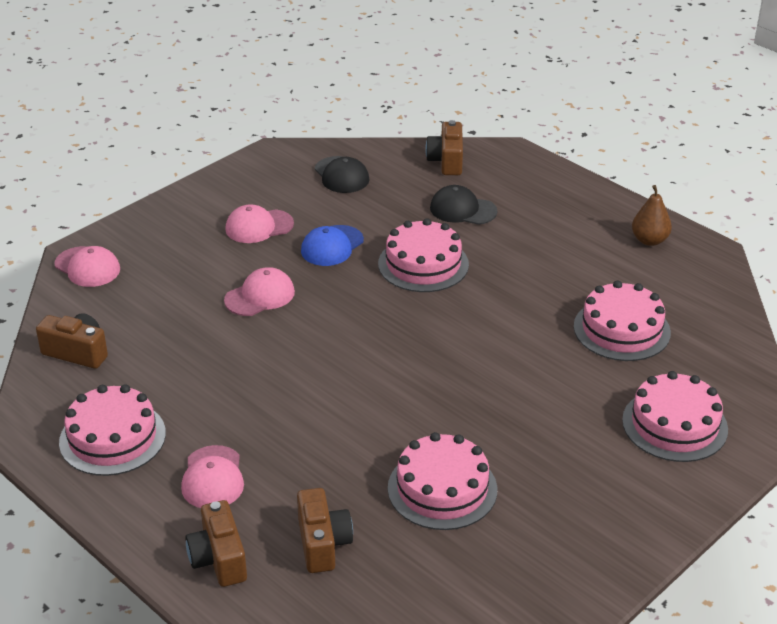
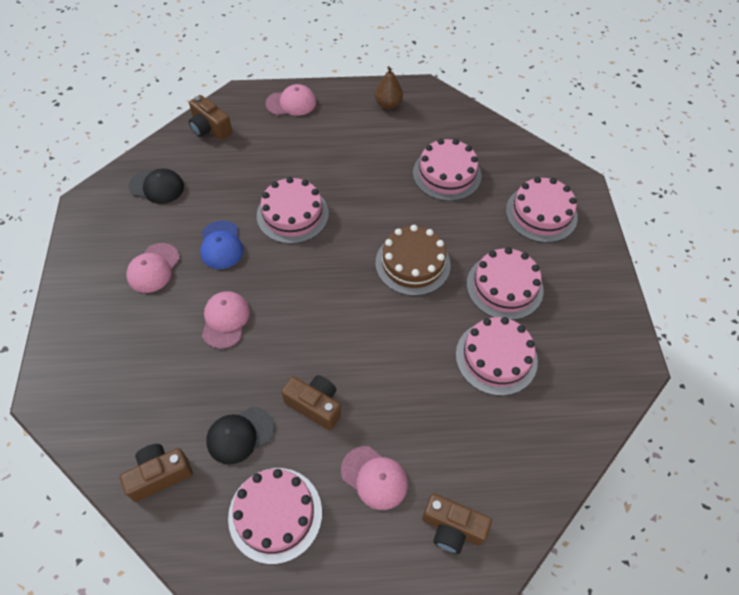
camera: 50 degrees left, 20 degrees up
pink cap [54,246,120,287] -> pink cap moved to [266,84,316,116]
brown camera [297,488,353,573] -> brown camera moved to [281,375,341,430]
black cap [430,185,497,225] -> black cap moved to [206,407,274,464]
none -> brown cake [376,225,451,296]
none -> pink cake [467,247,543,320]

